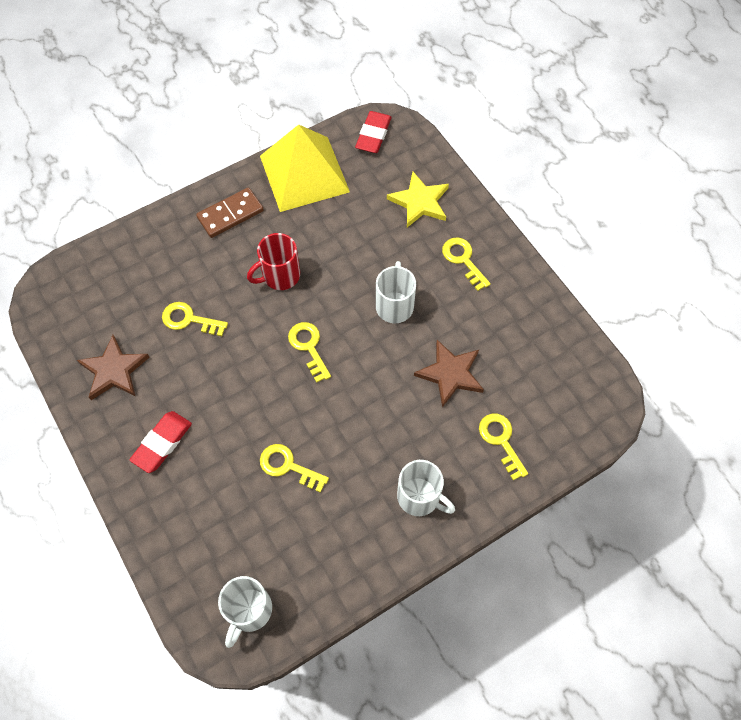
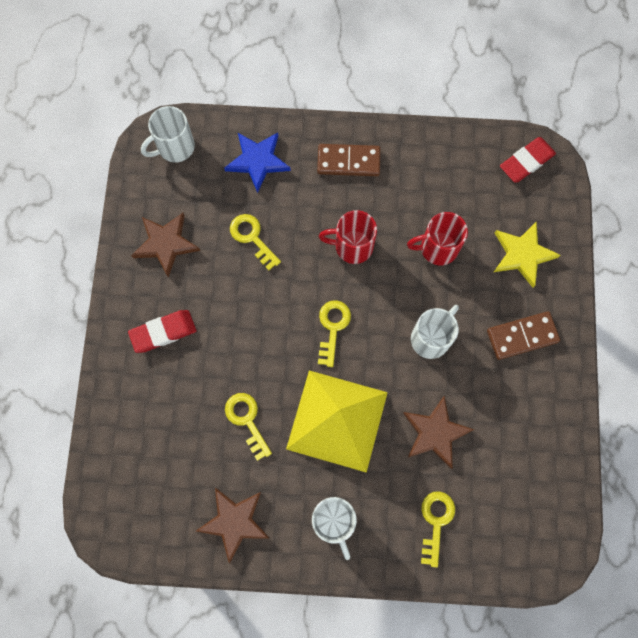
camera: 35 degrees right, 10 degrees up
white mug [218,576,272,648] -> white mug moved to [141,106,195,163]
yellow pyramid [260,125,350,212] -> yellow pyramid moved to [286,370,388,473]
yellow key [442,237,491,291] -> brown domino [487,311,560,360]
none -> brown star [196,488,270,563]
none -> blue star [224,133,291,193]
none -> red mug [407,212,468,266]

